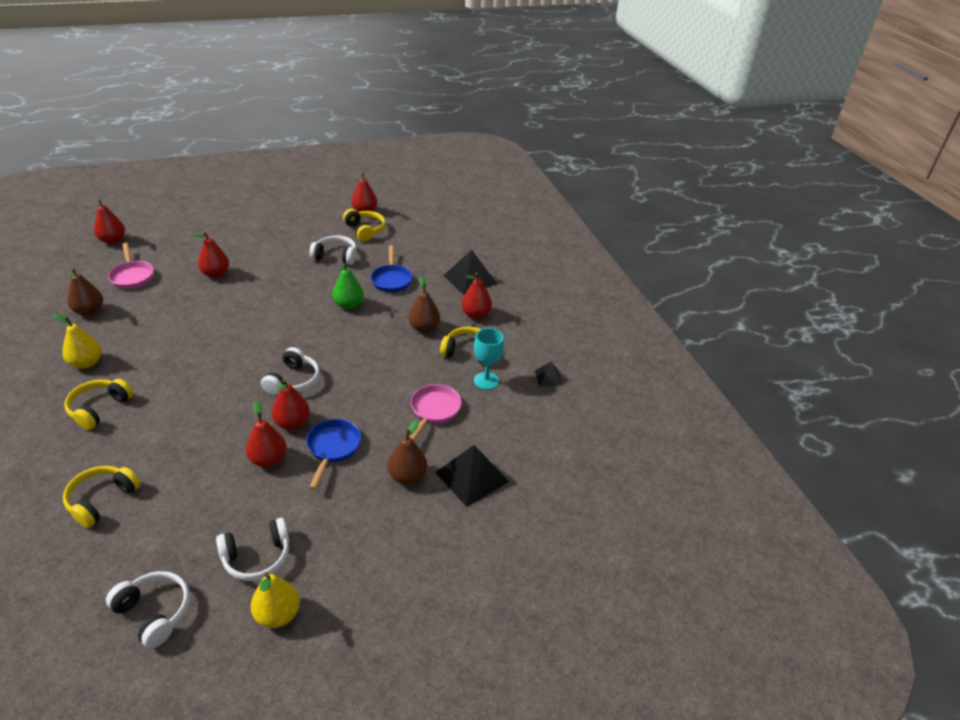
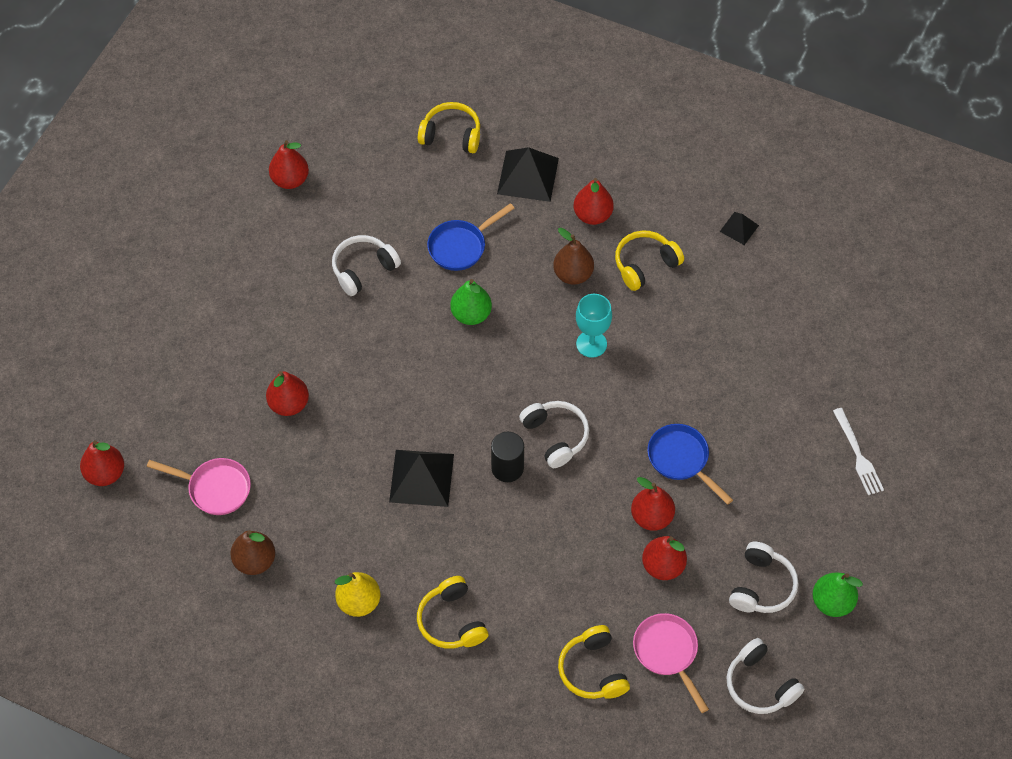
camera: 45 degrees left, 20 degrees up
white headphones [106,571,190,649] -> white headphones turned 120 degrees counterclockwise [727,638,805,714]
yellow pear [251,572,300,628] -> green pear [812,573,863,617]
red pear [271,379,310,430] -> red pear moved to [642,536,687,580]
yellow headphones [343,209,386,242] -> yellow headphones moved to [418,102,480,153]
blue pan [371,245,413,292] -> blue pan turned 105 degrees clockwise [427,203,515,271]
brown pear [388,419,427,485] -> none
pink pan [409,384,462,441] -> pink pan moved to [633,613,709,713]
black pyramid [435,445,509,507] -> black pyramid moved to [389,450,454,507]
turquoise goblet [474,328,504,390] -> turquoise goblet moved to [576,294,612,358]
none -> black cylinder [491,432,524,482]
none -> white fork [833,408,884,495]

